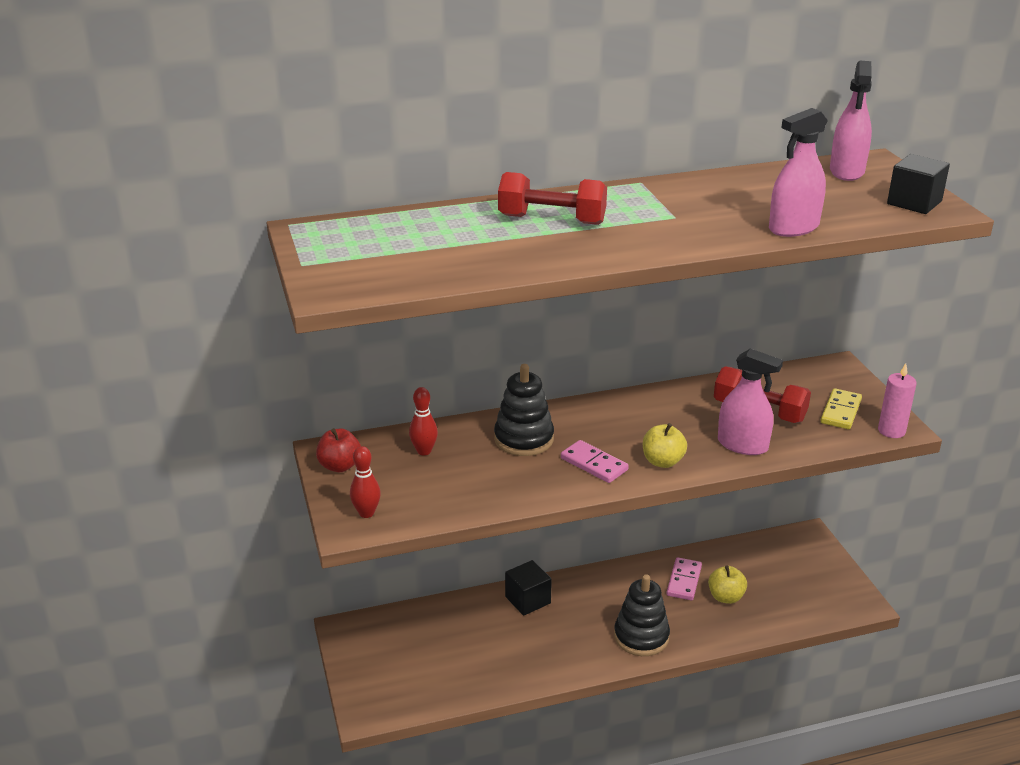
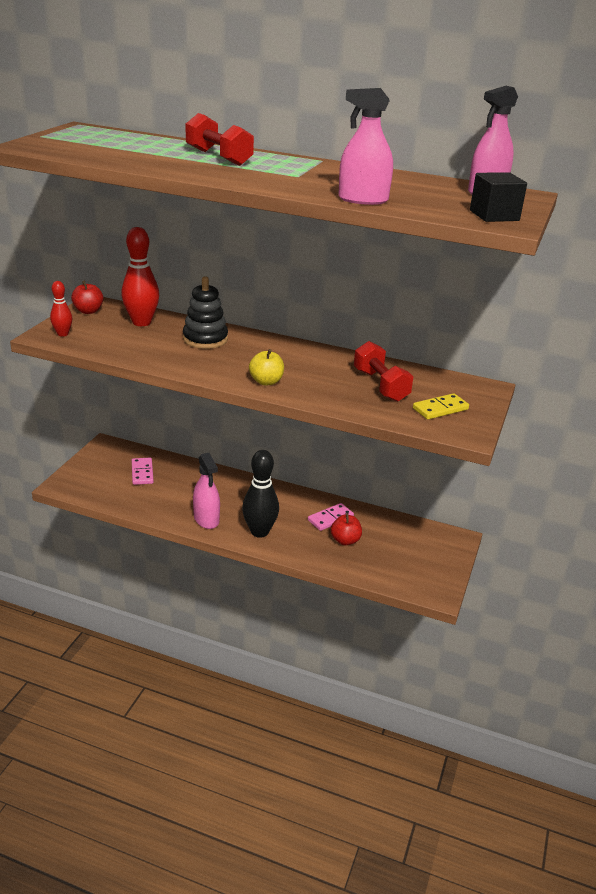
camera: 35 degrees right, 0 degrees up
red bowling pin [409,387,438,456] -> red bowling pin [121,227,159,326], size x1.80
black cube [505,560,552,616] -> none
pink domino [561,440,629,483] -> pink domino moved to [132,458,154,485]
black stacking toy [614,574,670,656] -> black bowling pin [242,450,279,538]
yellow apple [708,565,747,604] -> red apple [331,513,362,545]
pink spray bottle [718,349,783,455] -> pink spray bottle moved to [193,453,220,529]
pink candle [878,363,917,438] -> none

